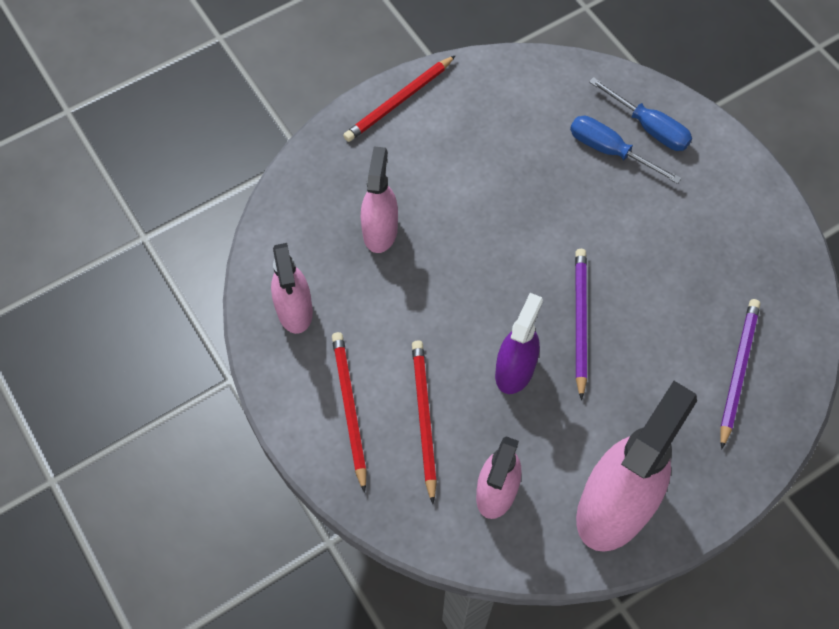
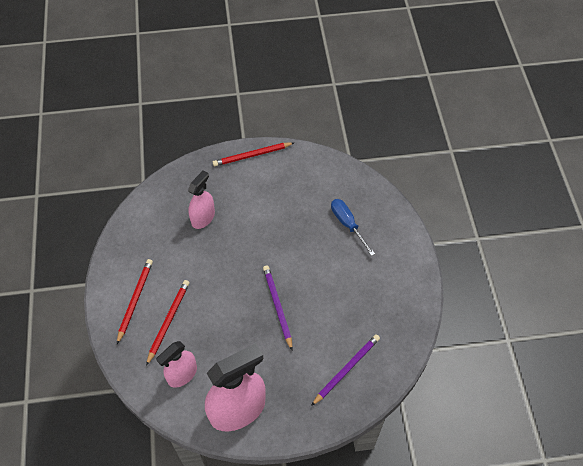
camera: 25 degrees right, 5 degrees down
pink spray bottle [271,243,313,334] -> none
purple spray bottle [495,293,543,394] -> none
purple pencil [575,249,587,400] -> purple pencil turned 45 degrees counterclockwise [263,265,293,350]
blue screwdriver [589,77,692,151] -> none

